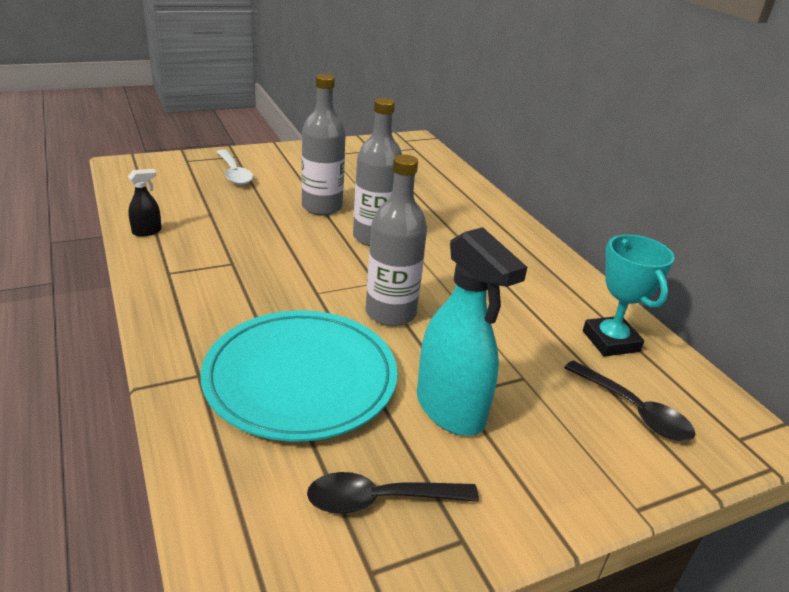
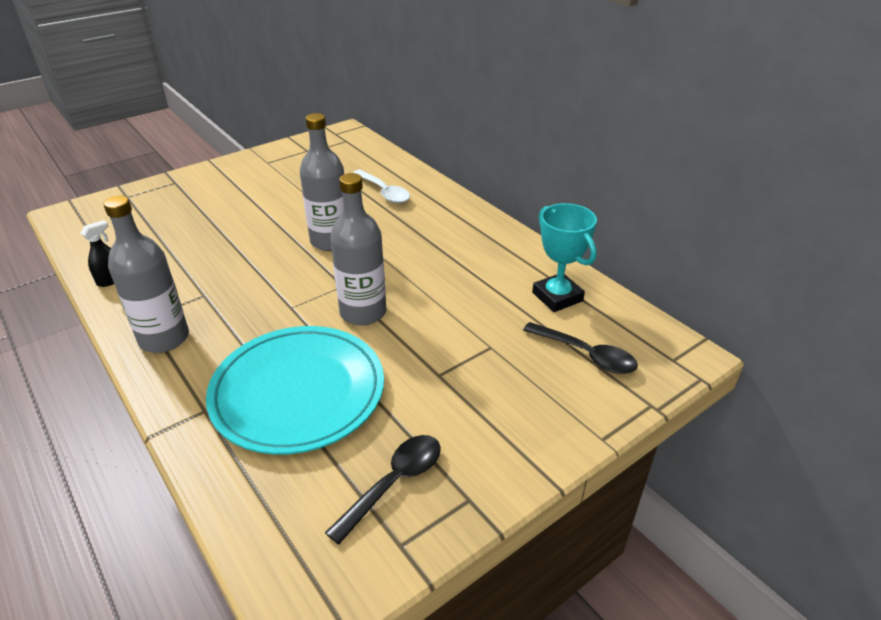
camera: 10 degrees left, 5 degrees up
white spoon [217,149,253,185] -> white spoon moved to [353,170,410,203]
grey bottle [301,74,346,216] -> grey bottle moved to [103,196,189,353]
black spoon [307,472,479,514] -> black spoon turned 150 degrees clockwise [325,435,441,545]
turquoise spray bottle [417,227,528,436] -> none

